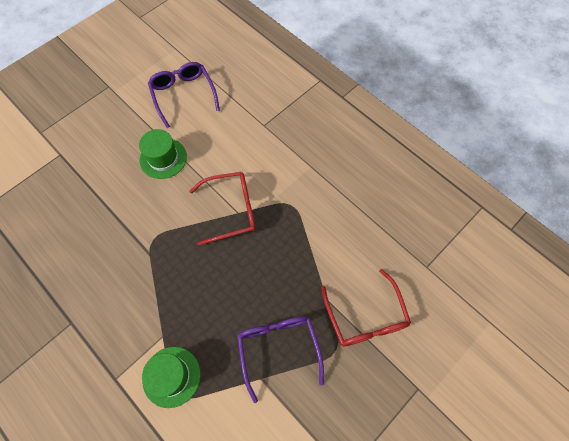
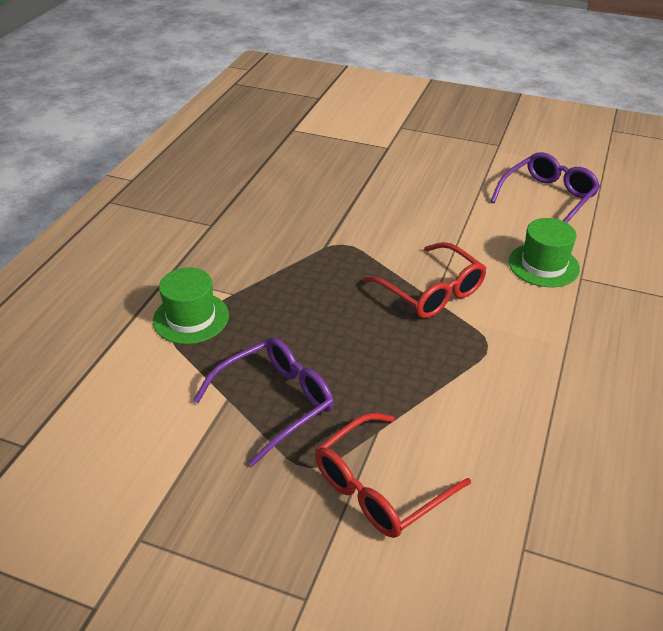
camera: 65 degrees right, 25 degrees down
green hat [139,129,187,179] -> green hat moved to [509,218,580,287]

